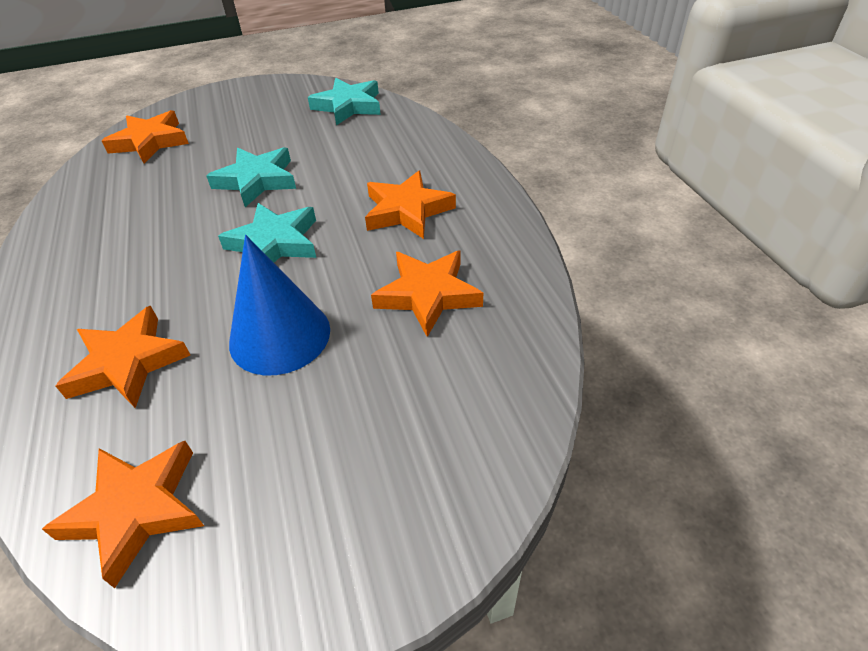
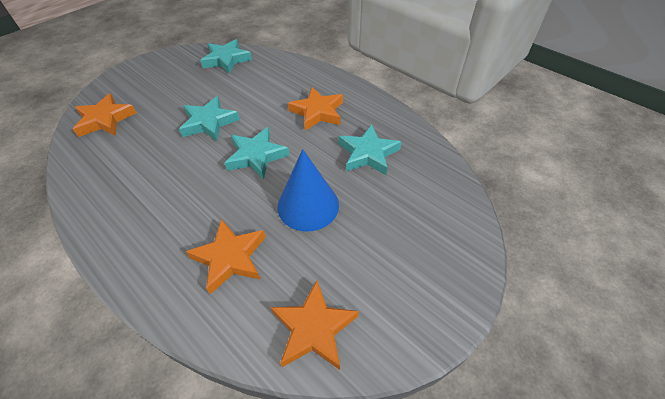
camera: 30 degrees left, 5 degrees up
orange star [371,250,483,337] -> turquoise star [339,124,401,175]

